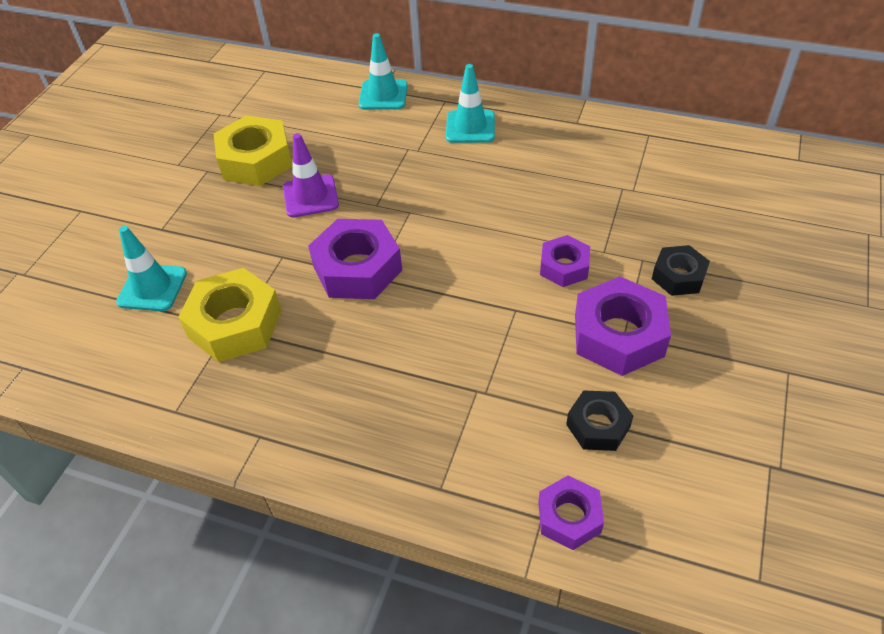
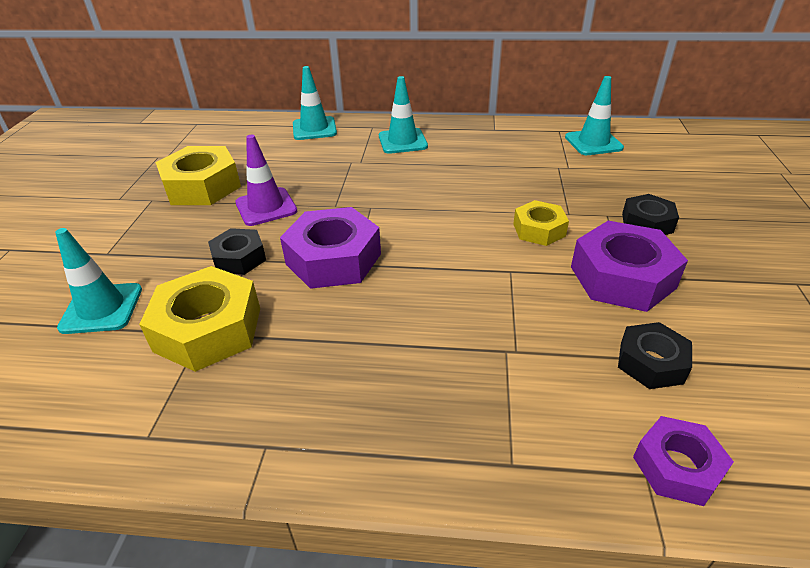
camera: 15 degrees left, 10 degrees down
purple nut [540,235,590,287] -> yellow nut [513,200,569,246]
none -> black nut [208,228,266,275]
none -> turquoise traffic cone [565,76,624,155]

